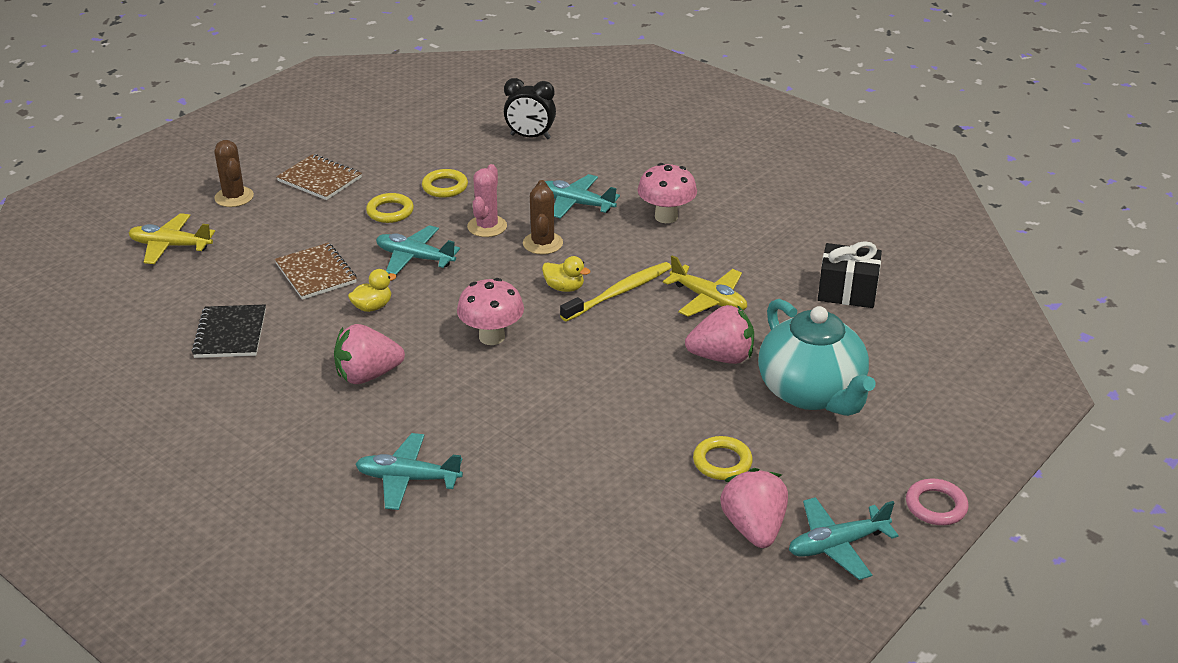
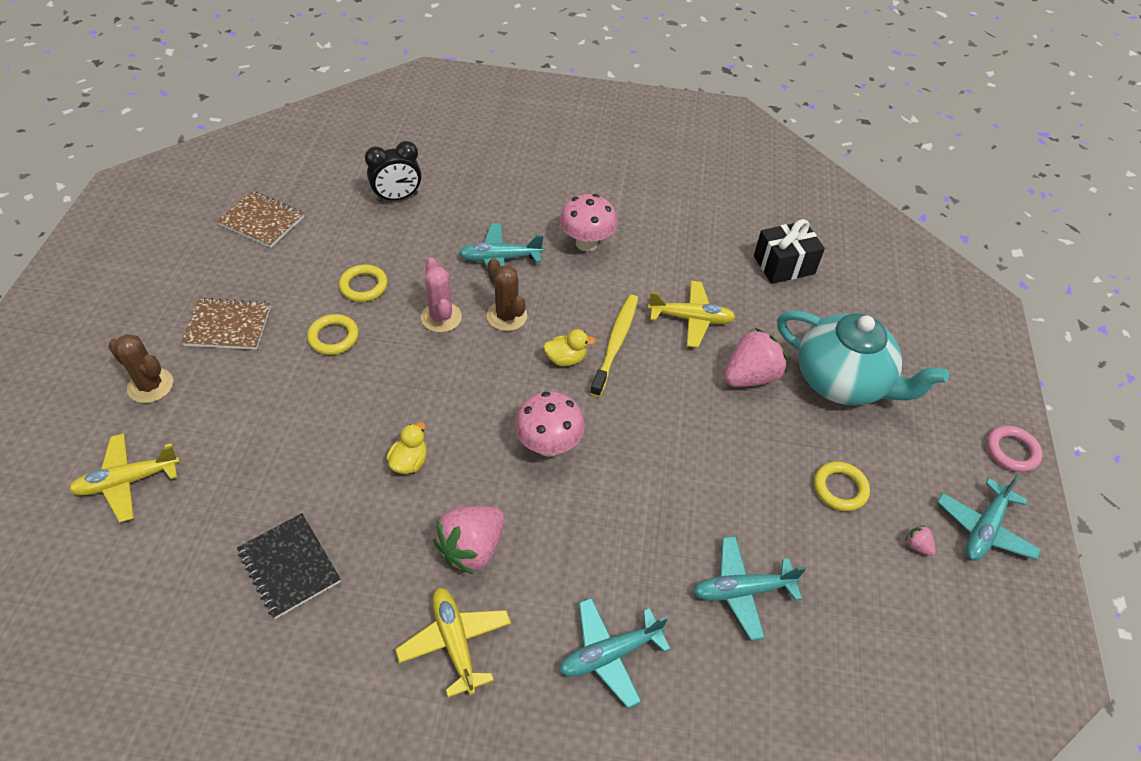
camera: 35 degrees left, 15 degrees up
brown notebook [275,243,357,300] -> brown notebook moved to [217,191,304,248]
turquoise plane [376,225,460,275] -> turquoise plane moved to [693,536,806,641]
pink strawberry [720,468,788,548] -> pink strawberry [905,525,936,556], size x0.42
none -> yellow plane [395,588,511,698]

